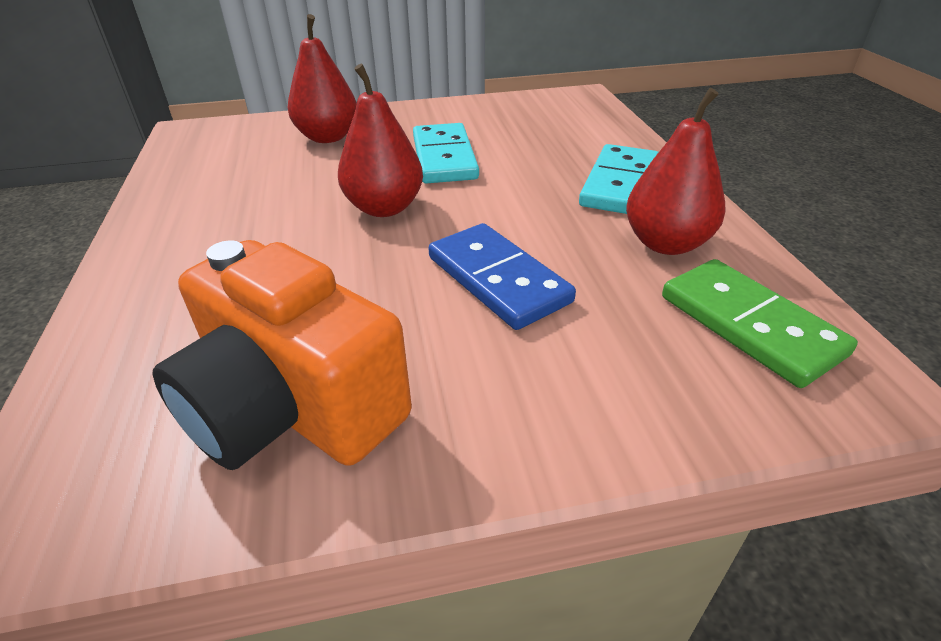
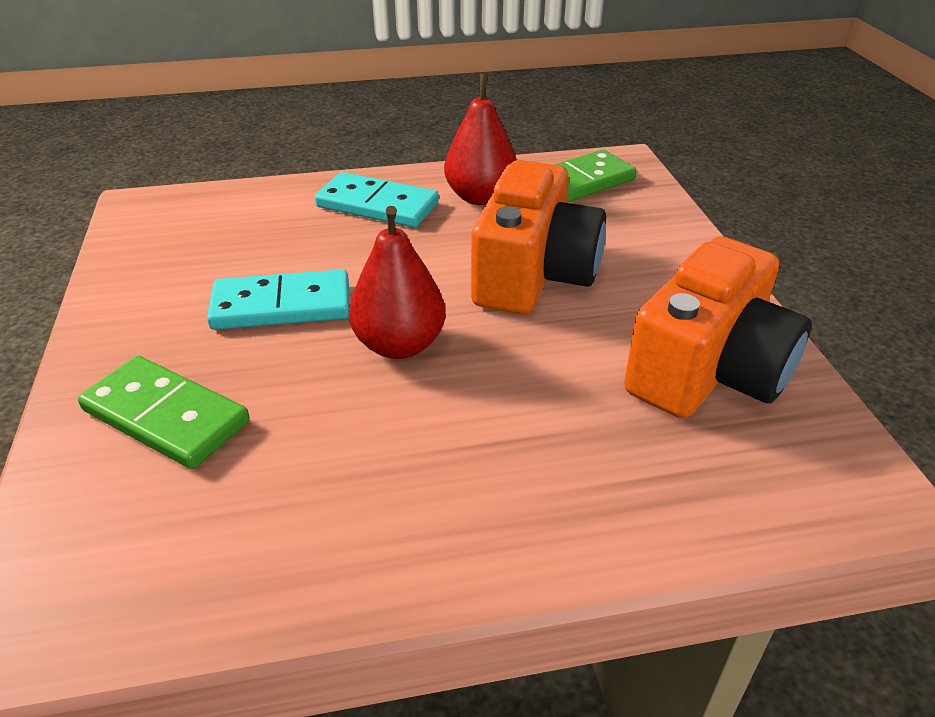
camera: 90 degrees left, 0 degrees up
red pear [288,14,357,143] -> green domino [78,356,250,469]
blue domino [428,223,576,330] -> orange camera [471,160,606,314]

